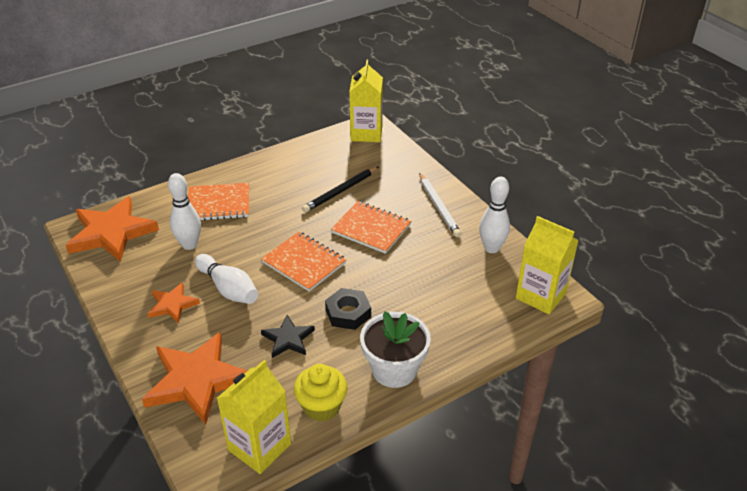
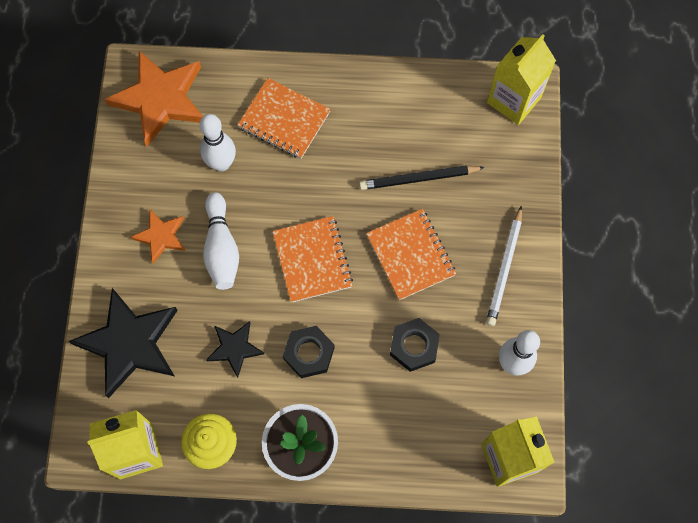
camera: 35 degrees right, 30 degrees up
orange star [142,332,248,425] -> black star [69,288,178,398]
none -> black nut [390,318,440,372]

